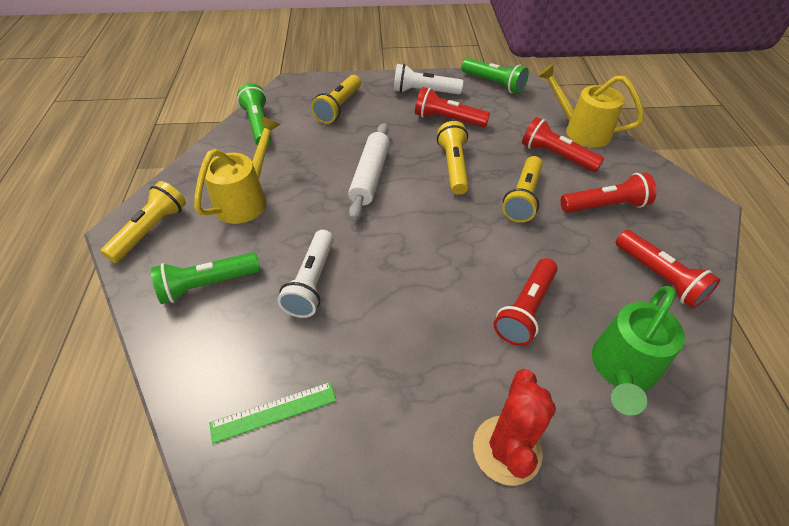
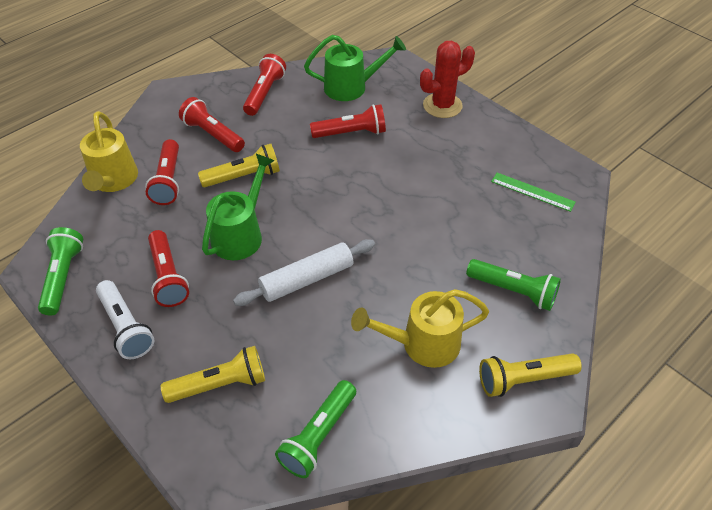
camera: 130 degrees left, 0 degrees up
white flashlight [278,230,334,318] -> none
yellow flashlight [437,121,469,195] -> green watering can [202,154,275,260]

